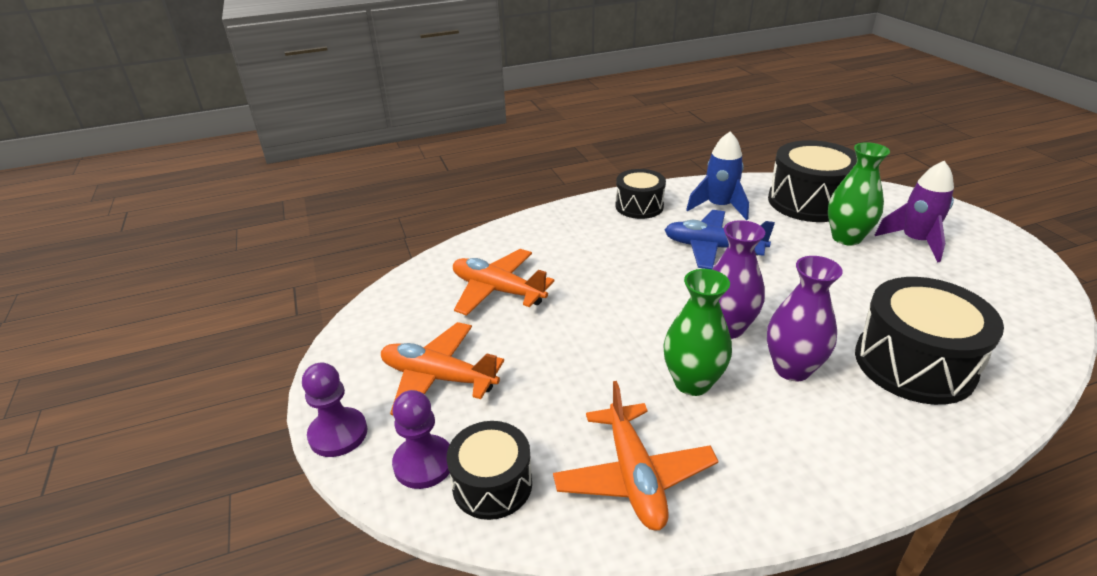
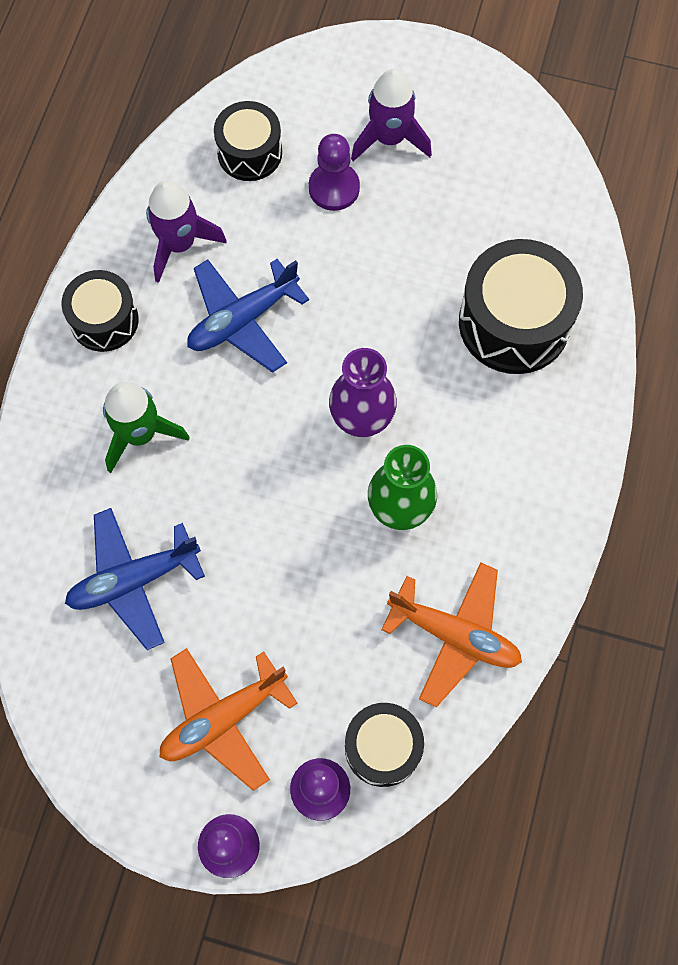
camera: 55 degrees left, 35 degrees up
orange plane [453,249,554,316] -> blue plane [65,508,205,650]
blue rocket [686,132,749,220] -> purple rocket [146,181,227,283]
purple vase [767,256,843,381] -> none
black drum [768,140,857,222] -> black drum [214,101,282,181], size x0.61
green vase [828,142,890,246] -> purple pawn [309,134,360,211]
none -> green rocket [103,382,190,473]

